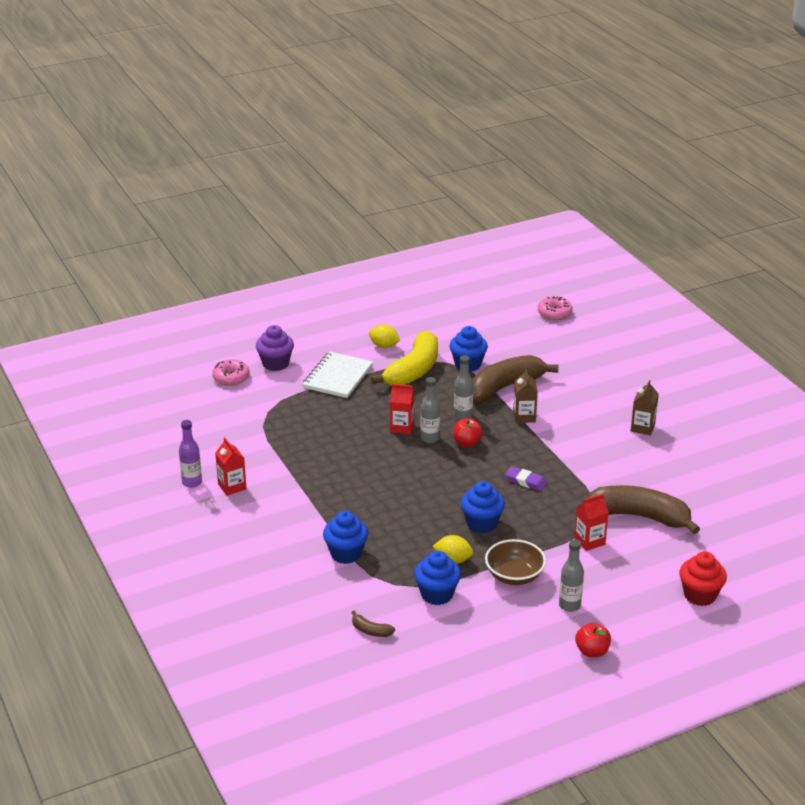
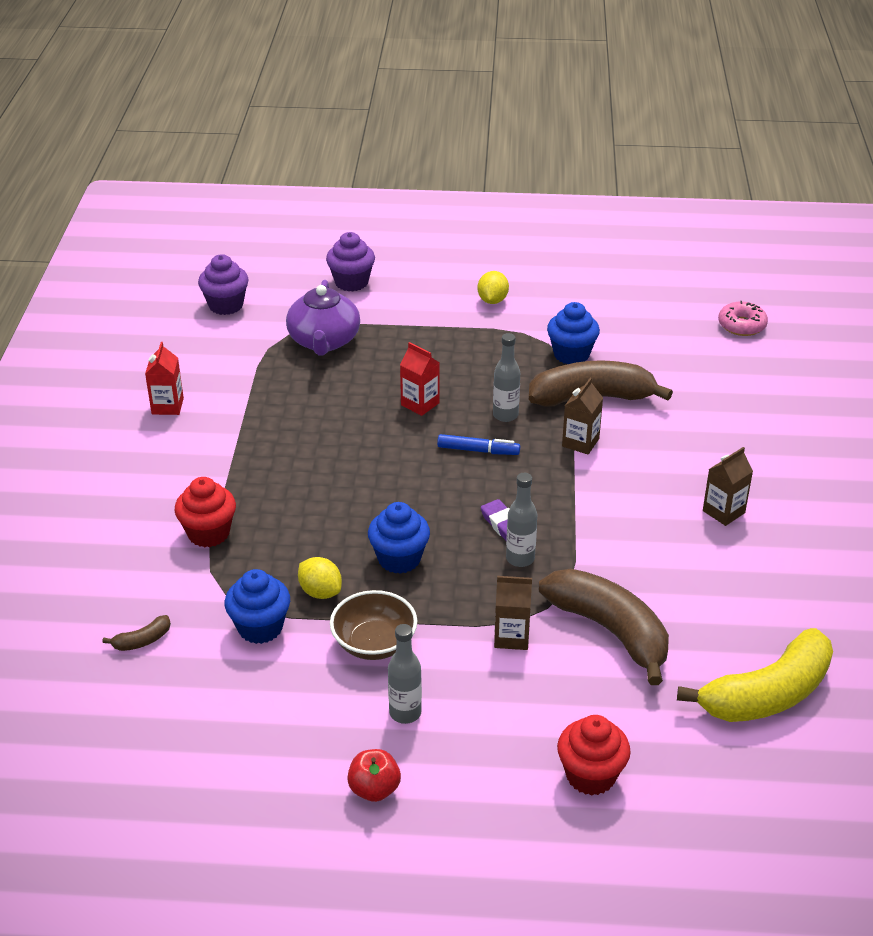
camera: 30 degrees right, 5 degrees up
purple bottle [179,420,202,488] -> none
pink donut [212,359,250,386] -> none
white notebook [303,351,373,398] -> none
blue cupcake [323,511,368,564] -> red cupcake [175,477,236,547]
brown banana [351,611,395,637] -> brown banana turned 90 degrees counterclockwise [102,615,171,651]
yellow lemon [369,324,400,348] -> yellow lemon turned 45 degrees clockwise [478,271,509,304]
yellow banana [371,331,438,386] -> yellow banana moved to [677,628,833,722]
grey bottle [420,377,440,443] -> grey bottle moved to [506,473,537,567]
red apple [453,418,483,447] -> blue marker [437,434,520,455]
red carton [574,494,609,551] -> brown carton [494,576,532,650]
none -> purple cupcake [198,254,249,315]
none -> purple teapot [286,280,360,355]

